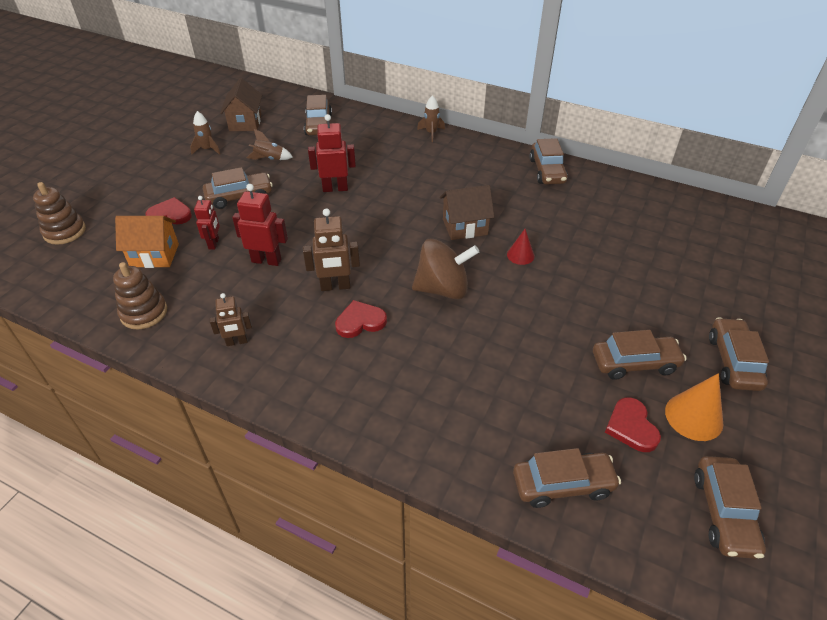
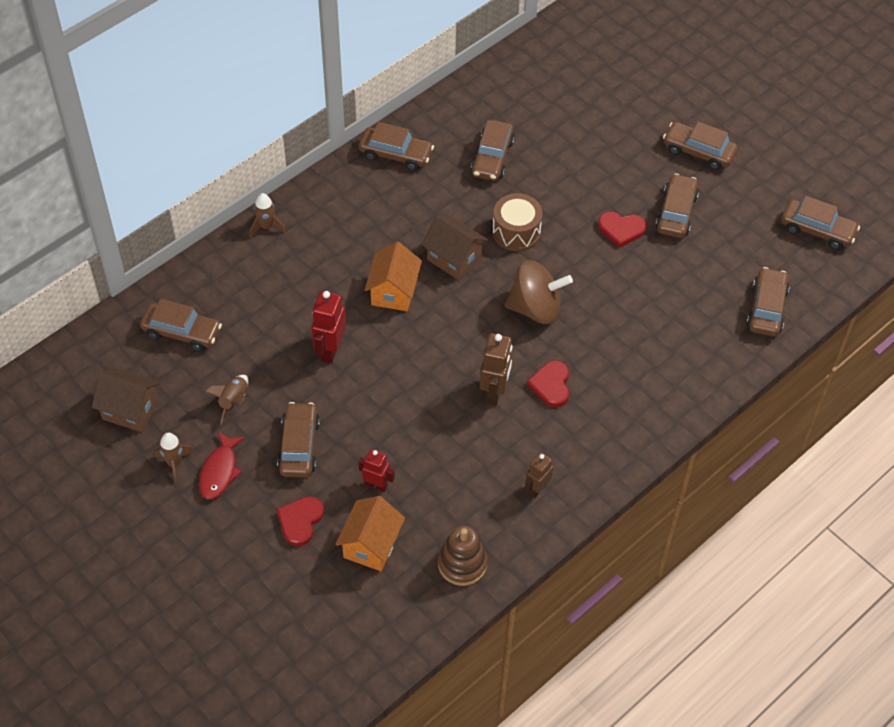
camera: 70 degrees left, 10 degrees up
brown stacking toy [33,182,86,245] -> none
brown robot [210,293,252,346] -> brown robot turned 150 degrees counterclockwise [525,452,553,498]
red robot [232,184,288,266] -> none
brown spinning top [412,239,479,300] -> brown spinning top turned 75 degrees clockwise [505,260,573,324]
brown house [440,185,494,240] -> brown house turned 60 degrees counterclockwise [422,215,488,280]
red cone [507,229,535,265] -> brown drum [492,193,543,251]
red heart [605,397,661,452] -> red heart moved to [598,212,647,248]
orange cone [665,373,723,441] -> none
none -> red fish [199,432,245,499]
none -> orange house [365,242,422,311]
none -> brown car [471,120,515,181]

